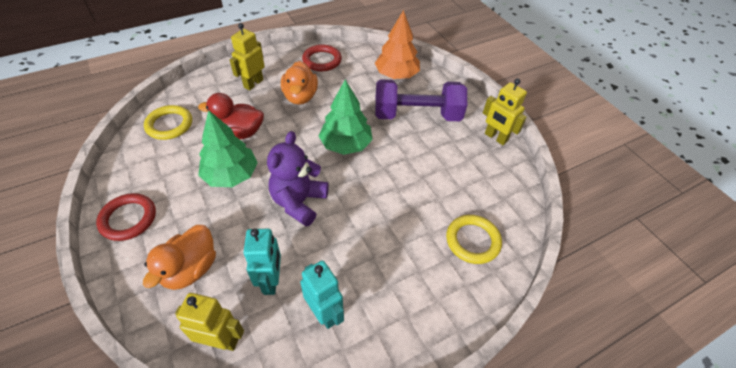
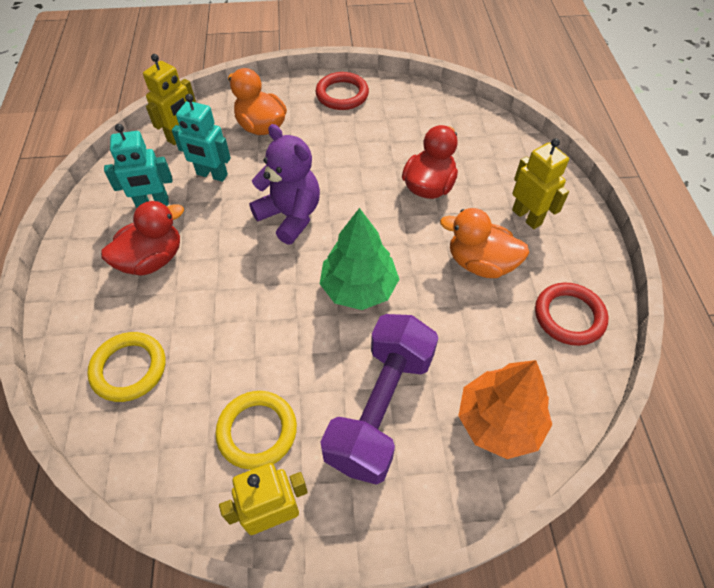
camera: 115 degrees right, 5 degrees up
yellow ring [144,105,192,140] -> yellow ring moved to [215,391,297,470]
green tree [198,110,258,187] -> none
none -> red duck [101,201,184,276]

